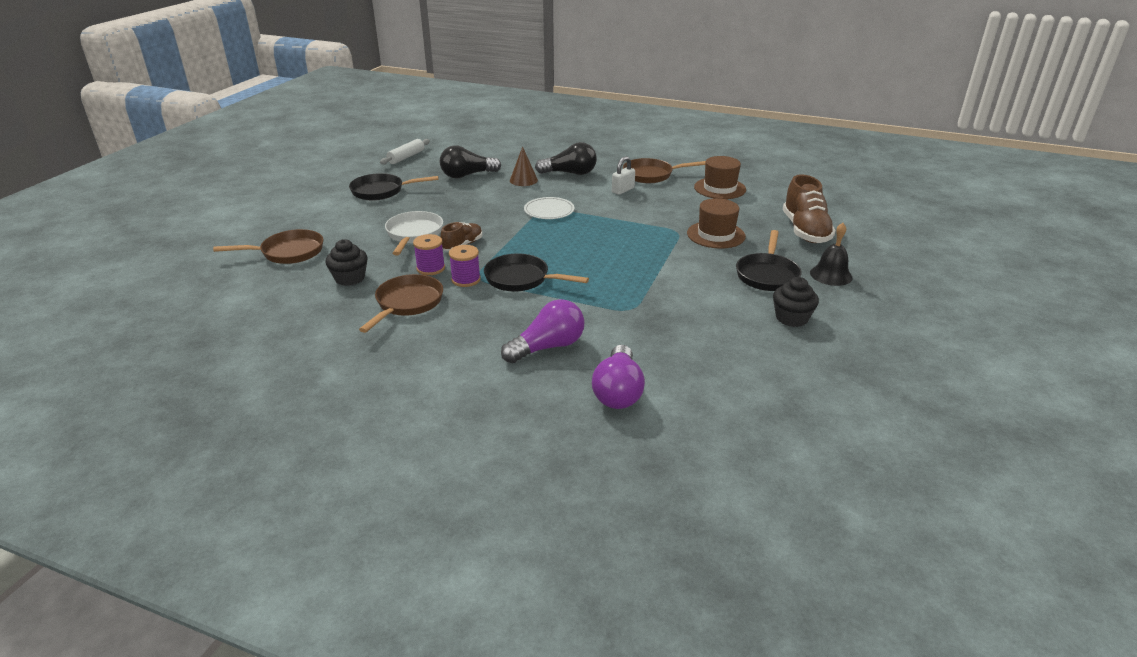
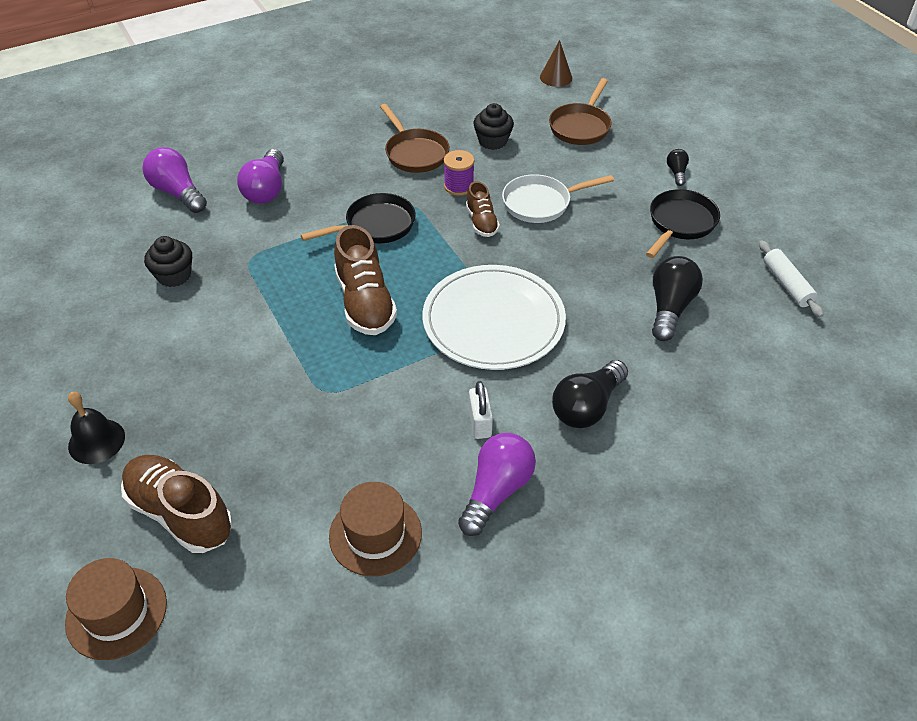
camera: 130 degrees right, 15 degrees up
white pan [385,211,443,256] -> white pan turned 120 degrees clockwise [502,174,614,223]
purple spool [449,245,481,287] -> none
brown cone [510,146,538,186] -> brown cone moved to [540,40,572,87]
white plate [524,197,575,219] -> white plate [422,265,566,370], size x2.01
brown pan [623,158,706,183] -> purple light bulb [458,433,536,536]
brown hat [687,198,746,249] -> brown hat moved to [65,558,167,660]
black pan [736,230,802,291] -> none
black cupcake [773,277,819,327] -> black cupcake moved to [144,236,192,287]
none -> brown shoe [334,225,397,335]
none -> black light bulb [667,149,689,186]

